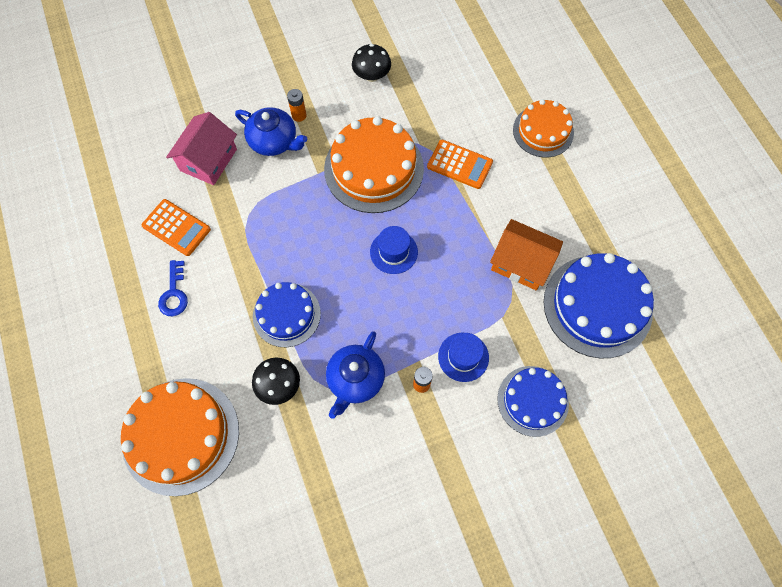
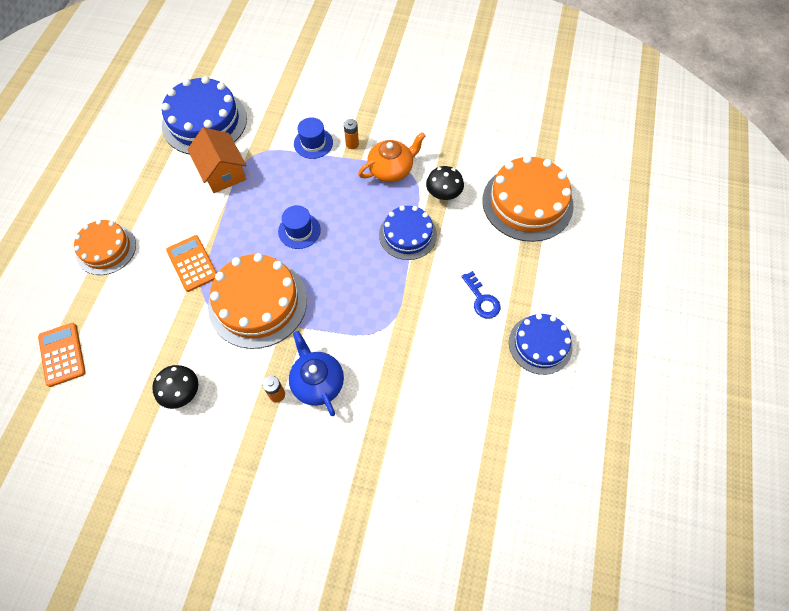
camera: 145 degrees left, 5 degrees down
orange calculator [142,199,211,256] -> orange calculator moved to [38,323,86,387]
blue key [158,260,188,316] -> blue key turned 120 degrees clockwise [461,271,501,318]
pink house [166,112,237,185] -> none
blue teapot [326,331,385,419] -> orange teapot [358,132,426,182]
blue cake [497,366,569,437] -> blue cake moved to [509,314,573,375]

